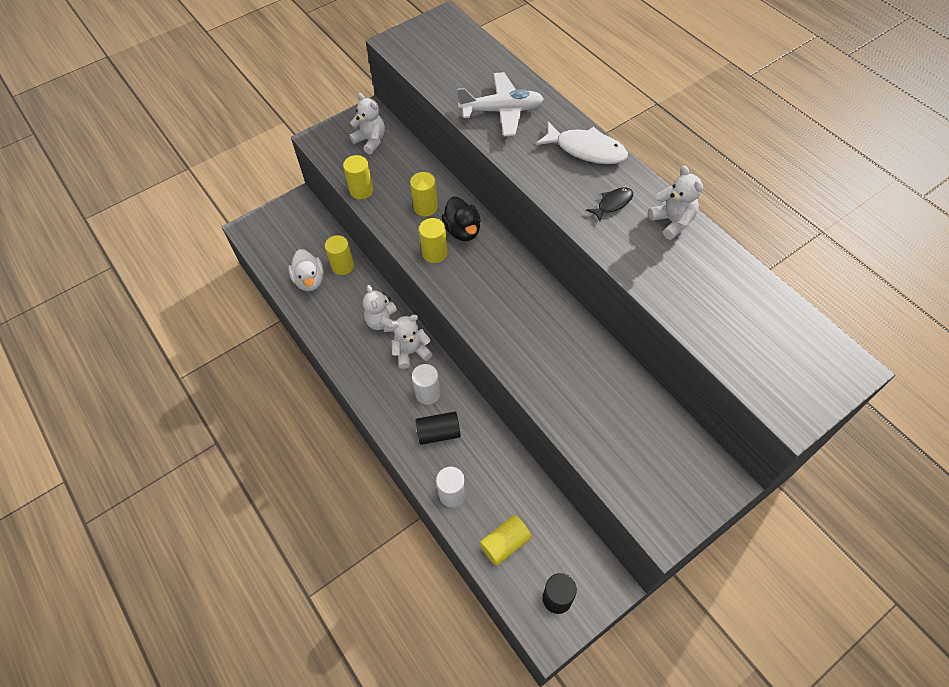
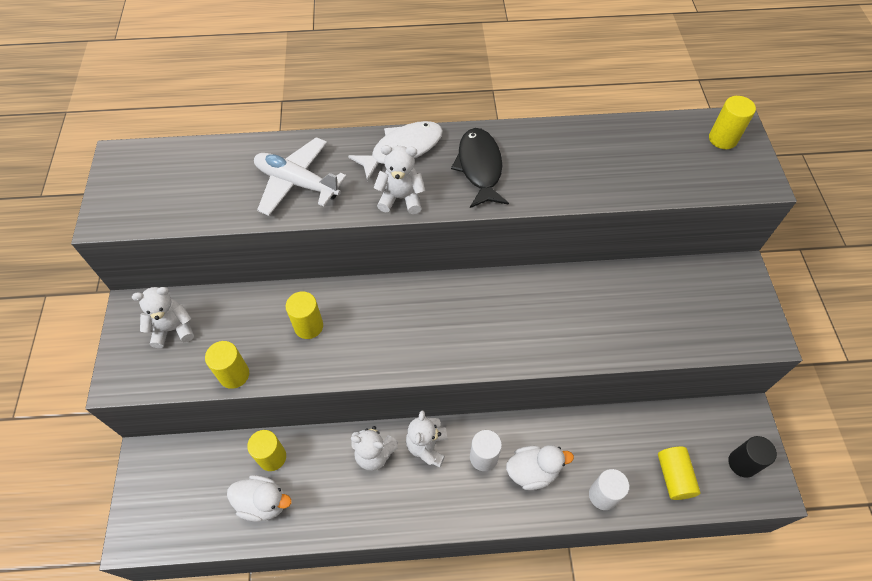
camera: 60 degrees left, 0 degrees up
black cylinder [415,412,461,445] -> white duck [506,445,574,490]
yellow cylinder [419,218,447,263] -> yellow cylinder moved to [709,96,756,149]
black duck [442,196,481,241] -> none
white plane [457,72,544,137] -> white plane turned 90 degrees counterclockwise [254,137,347,216]
black fish [586,187,633,221] -> black fish [451,128,509,208], size x1.81
white teddy bear [649,166,703,240] -> white teddy bear moved to [374,145,425,214]

